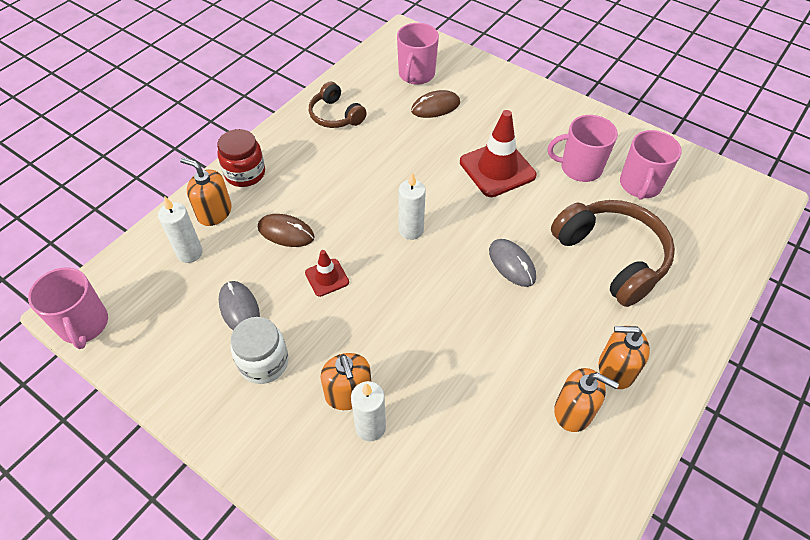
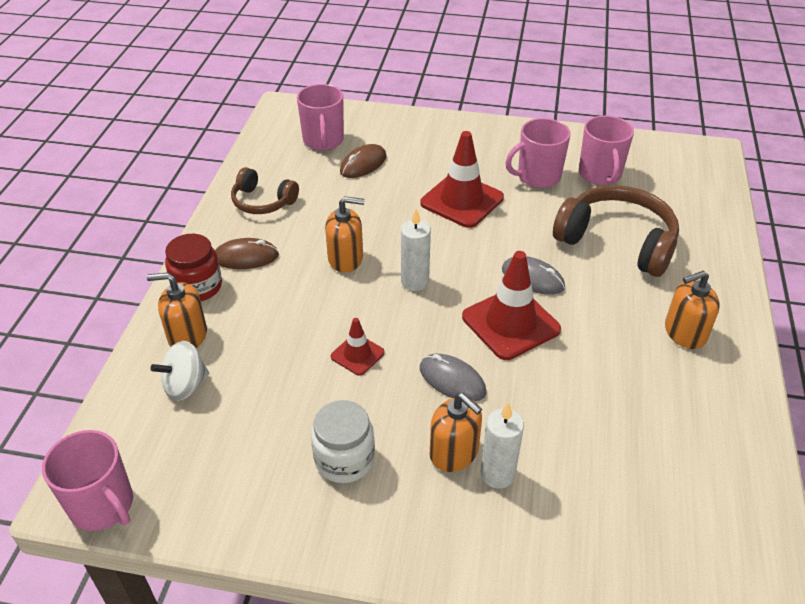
camera: 25 degrees left, 10 degrees down
white candle [158,196,203,263] -> white spinning top [150,341,209,401]
grey mouse [219,281,260,330] -> grey mouse moved to [420,354,486,402]
brown mouse [258,214,315,247] -> brown mouse moved to [215,238,279,269]
orange soap dispenser [554,368,619,432] -> orange soap dispenser moved to [325,196,364,273]
none -> red traffic cone [462,251,561,360]

